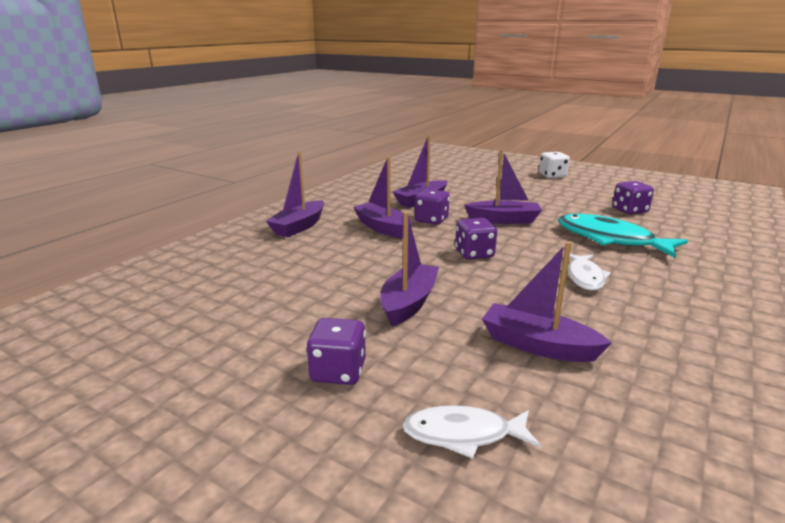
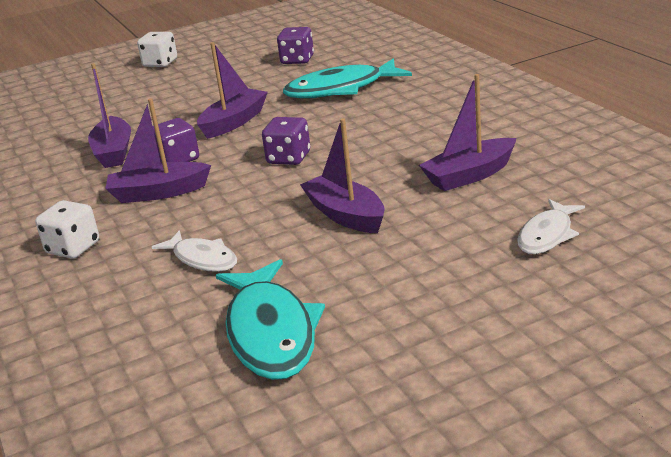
camera: 55 degrees left, 5 degrees up
purple boat [266,152,324,237] -> white dice [35,200,99,259]
purple dice [307,318,366,385] -> none
white fish [568,254,611,291] -> white fish moved to [152,230,237,272]
none -> turquoise fish [216,259,325,380]

